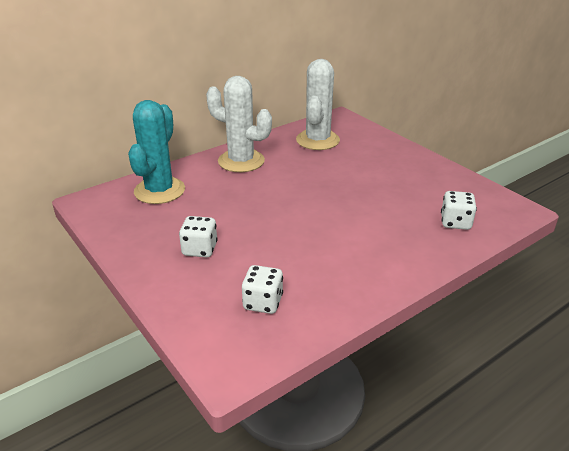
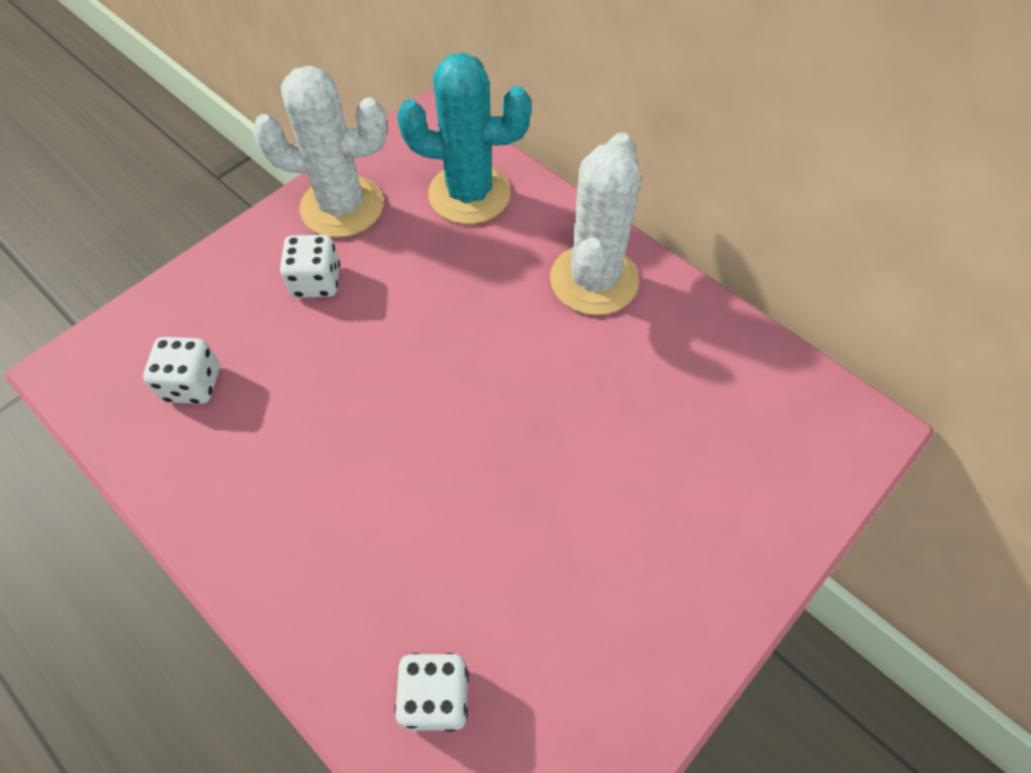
camera: 80 degrees right, 25 degrees up
white cactus [296,59,340,150] -> white cactus moved to [252,65,388,238]

